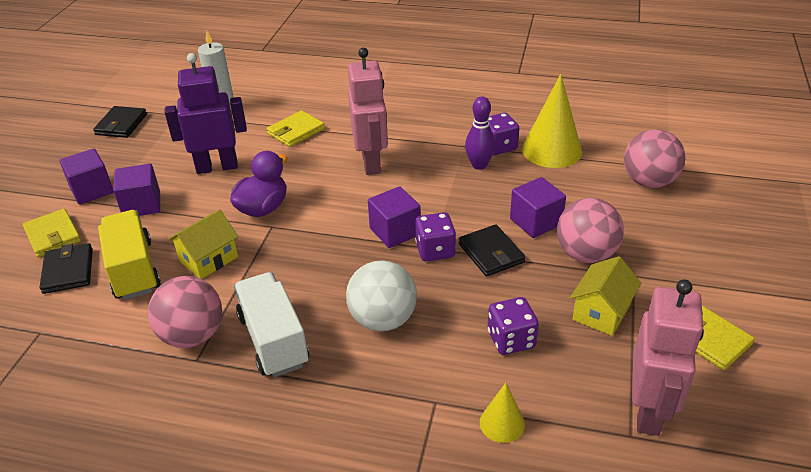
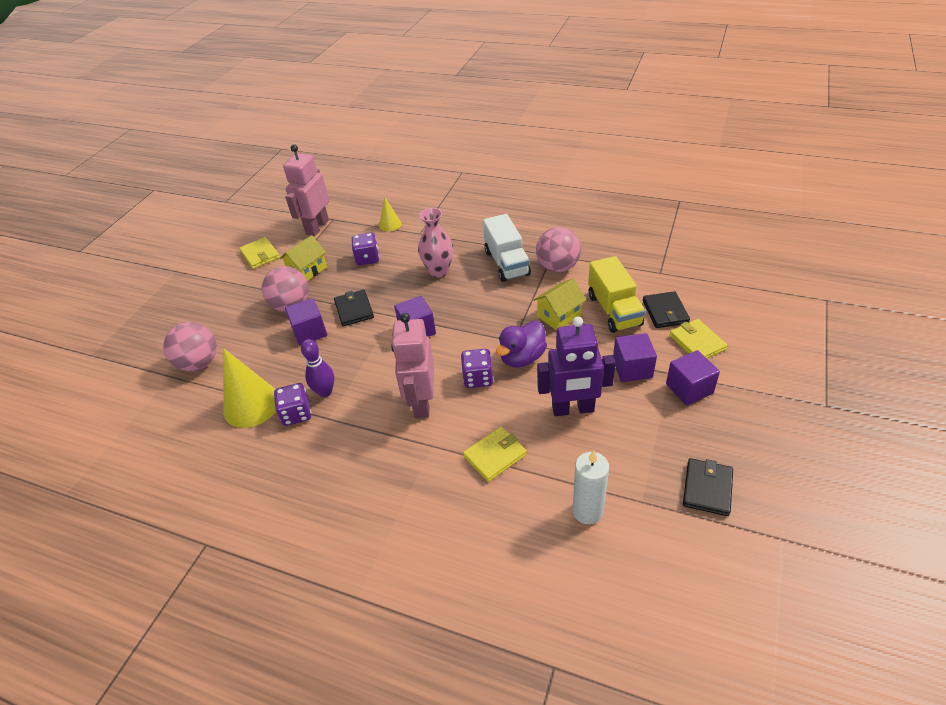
camera: 170 degrees left, 5 degrees up
white ball [346,260,417,332] -> pink vase [418,208,453,278]
purple dice [415,212,456,262] -> purple dice moved to [461,349,493,388]

